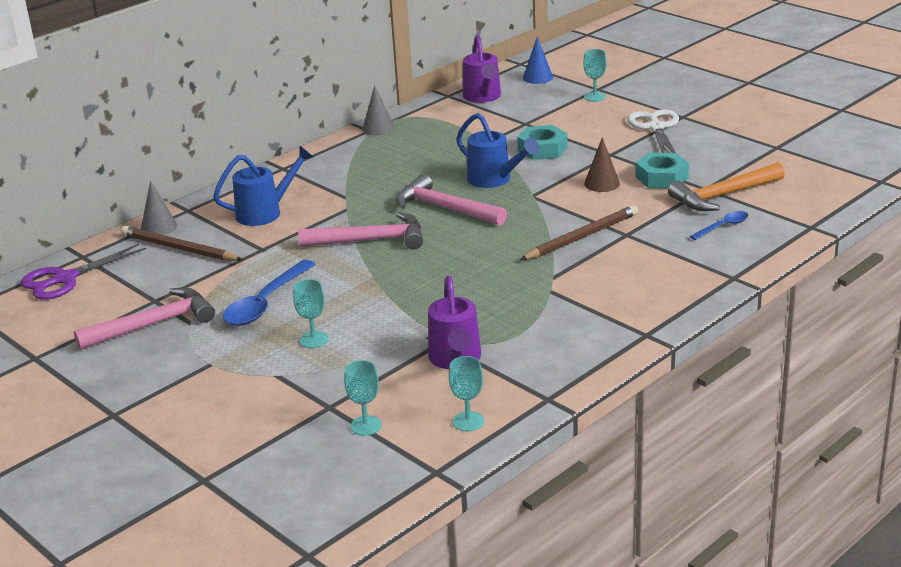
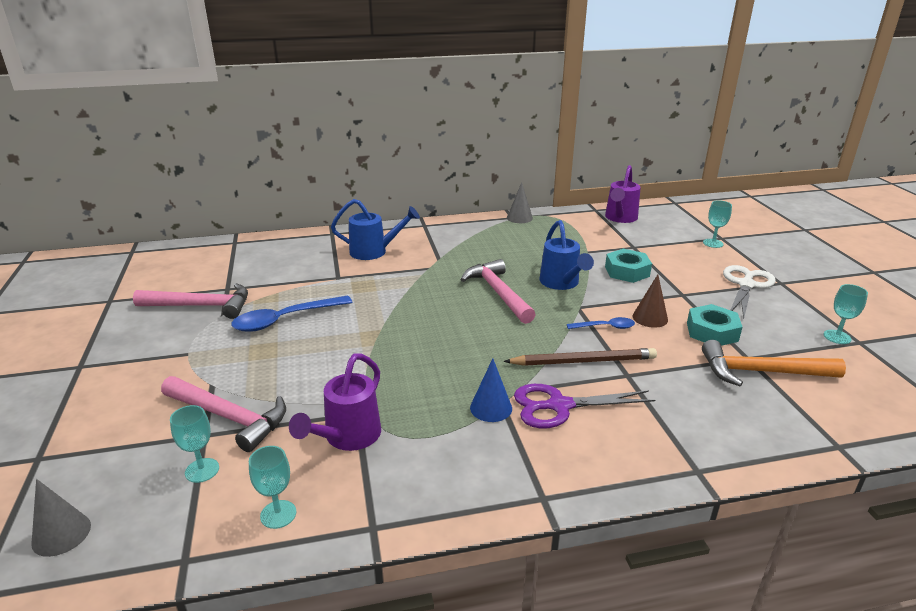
camera: 30 degrees right, 0 degrees up
purple scissors [21,244,146,300] -> purple scissors moved to [514,384,655,428]
brown pencil [121,226,243,261] -> none
grey cone [141,180,177,235] -> grey cone moved to [31,479,91,557]
turquoise goblet [293,279,328,348] -> turquoise goblet moved to [824,284,868,344]
pink hammer [298,212,423,249] -> pink hammer moved to [161,376,286,452]
blue cone [523,37,553,84] -> blue cone moved to [470,358,512,422]
blue spoon [690,211,748,240] -> blue spoon moved to [567,317,635,329]

